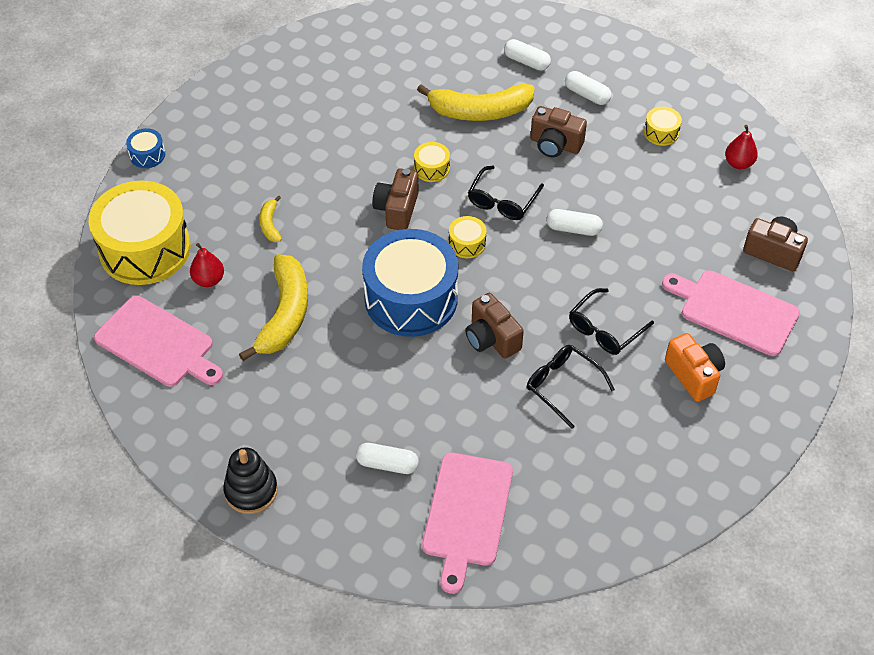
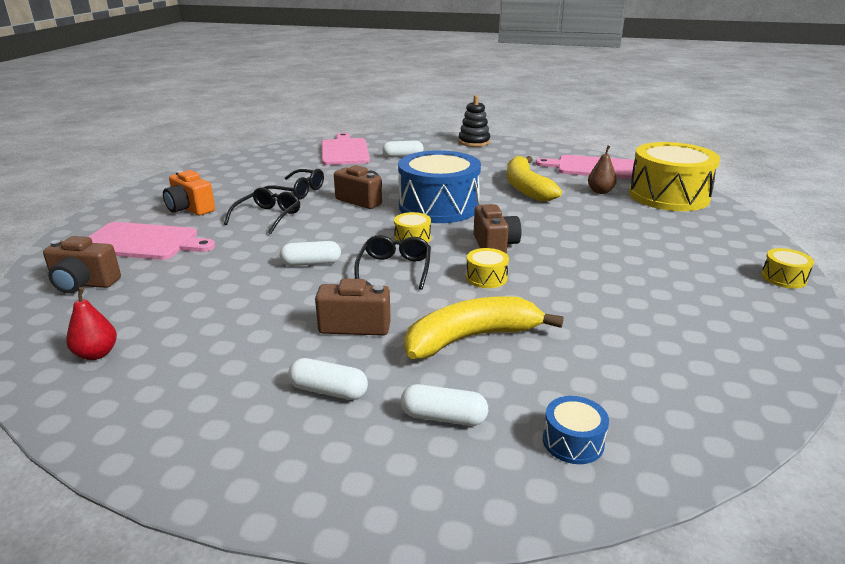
camera: 160 degrees right, 25 degrees down
blue drum [126,128,165,168] -> blue drum moved to [543,396,609,464]
red pear [190,243,224,287] -> brown pear [588,146,617,194]
yellow banana [259,195,282,242] -> none
yellow drum [644,106,682,146] -> yellow drum moved to [761,248,814,288]

